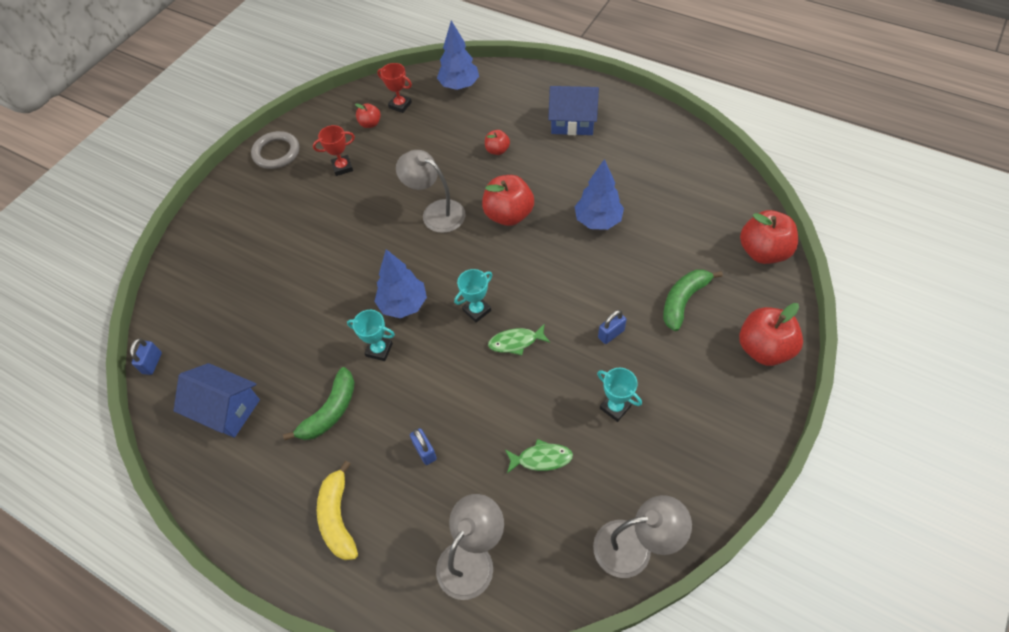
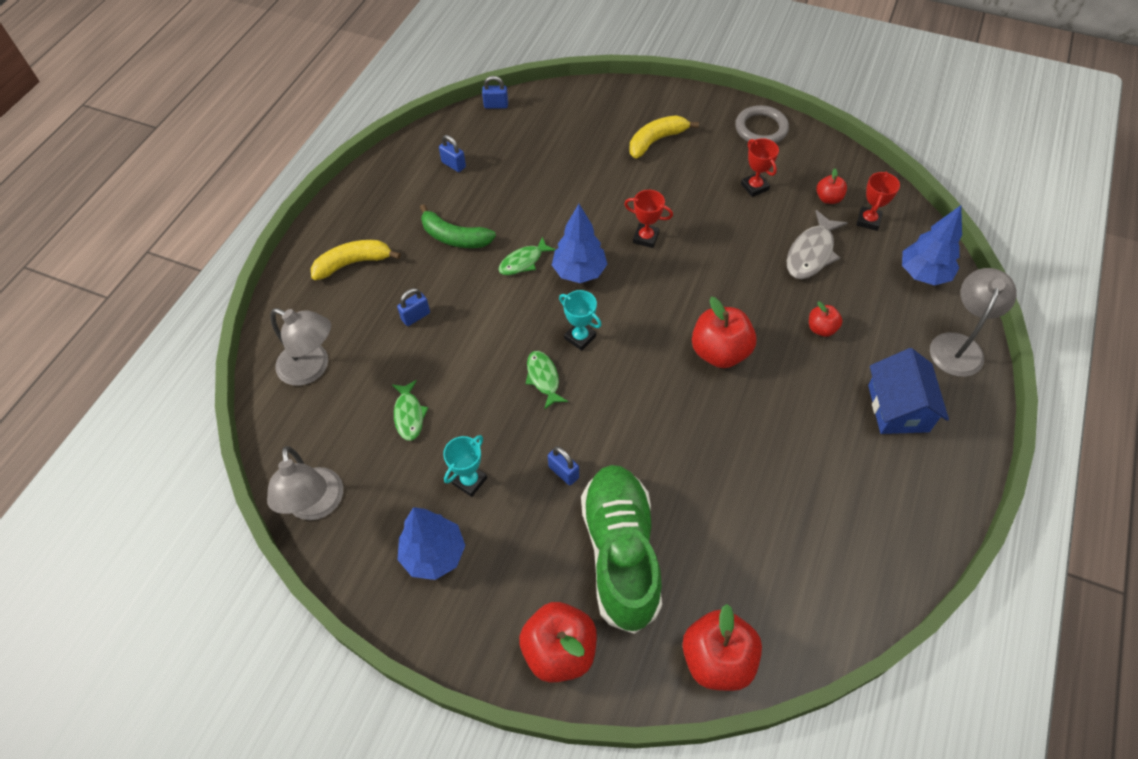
camera: 80 degrees right, 0 degrees up
blue house [173,363,260,438] -> blue padlock [439,135,466,172]
turquoise trophy [347,310,395,361] -> green fish [498,236,556,275]
grey lamp [396,150,466,233] -> grey lamp moved to [930,268,1017,377]
blue tree [574,159,624,230] -> blue tree moved to [398,507,465,580]
green banana [663,269,723,331] -> green shoe [581,465,662,634]
none -> red trophy [624,190,673,248]
none -> yellow banana [629,115,699,159]
none -> grey fish [787,210,848,279]

